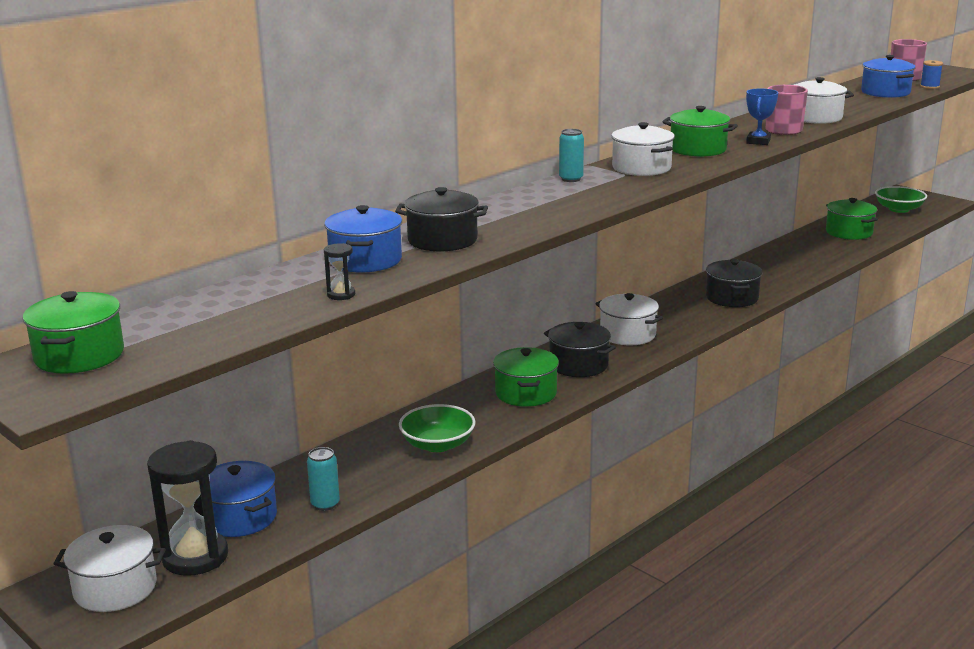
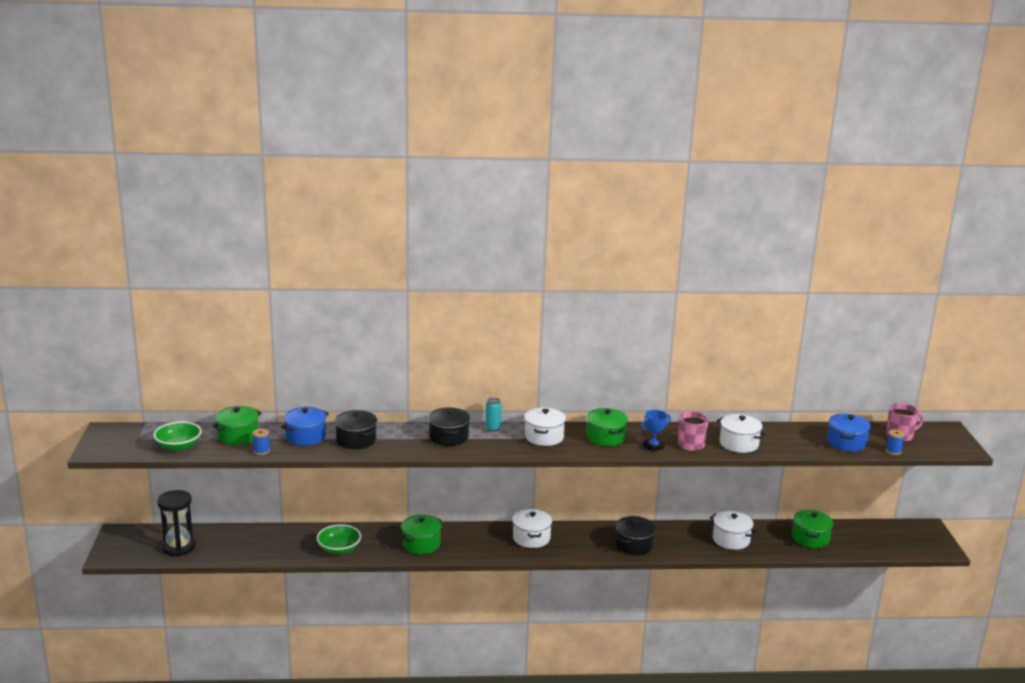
camera: 40 degrees right, 0 degrees up
green pot [23,291,124,374] -> green pot moved to [212,406,262,445]
white pot [53,525,166,612] -> white pot moved to [710,511,757,550]
blue pot [210,461,277,537] -> none
turquoise can [307,447,340,511] -> none
black hourglass [324,243,355,300] -> blue spool [252,428,270,455]
black pot [544,322,616,377] -> black pot moved to [428,407,470,446]
green bowl [875,186,927,213] -> green bowl moved to [153,422,202,451]

